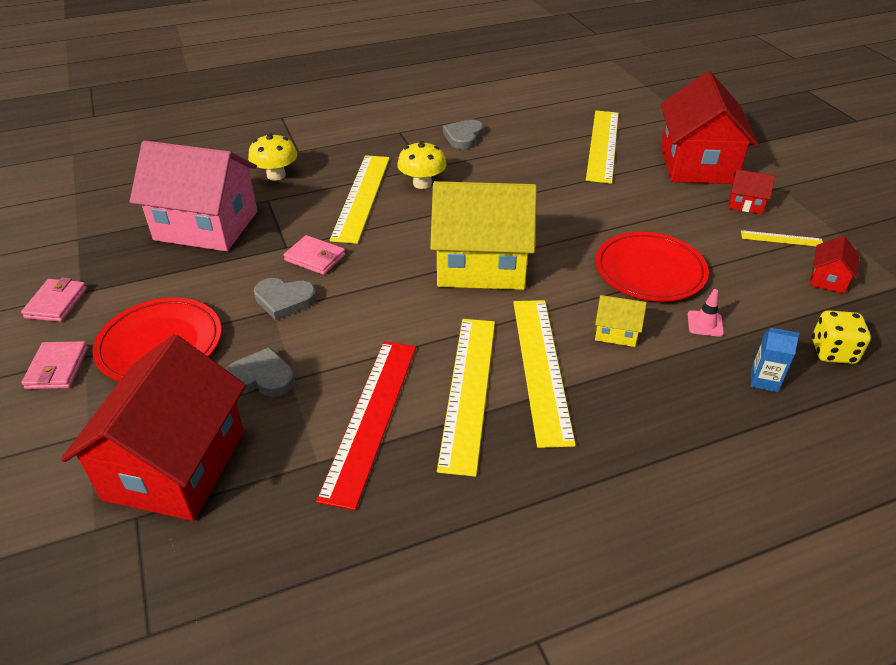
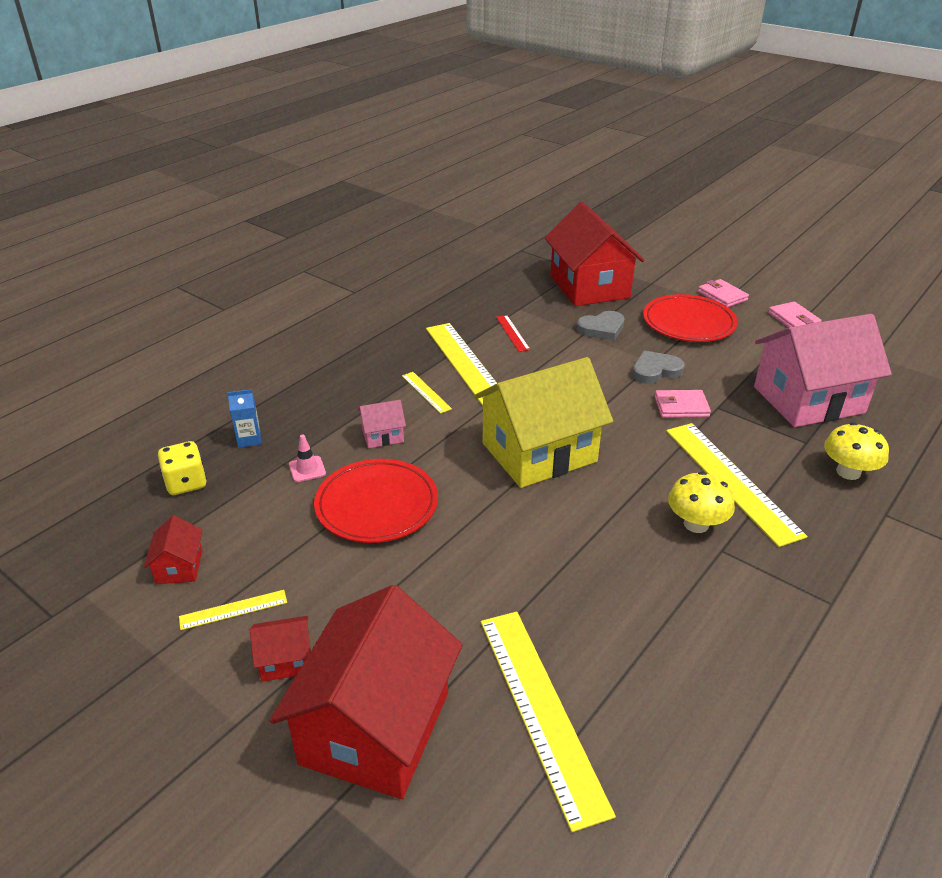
camera: 150 degrees right, 5 degrees down
red ruler [316,341,416,510] -> red ruler [496,315,530,352], size x0.47
grey heart [443,119,483,149] -> none
yellow ruler [513,300,576,448] -> yellow ruler [402,372,452,414], size x0.47
yellow house [595,295,646,347] -> pink house [358,400,406,448]
red house [661,71,759,184] -> red house turned 45 degrees clockwise [270,585,462,799]

